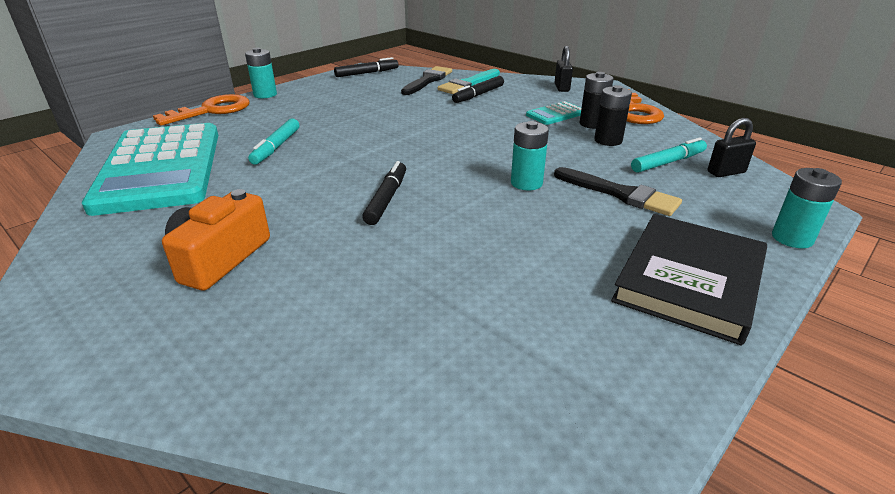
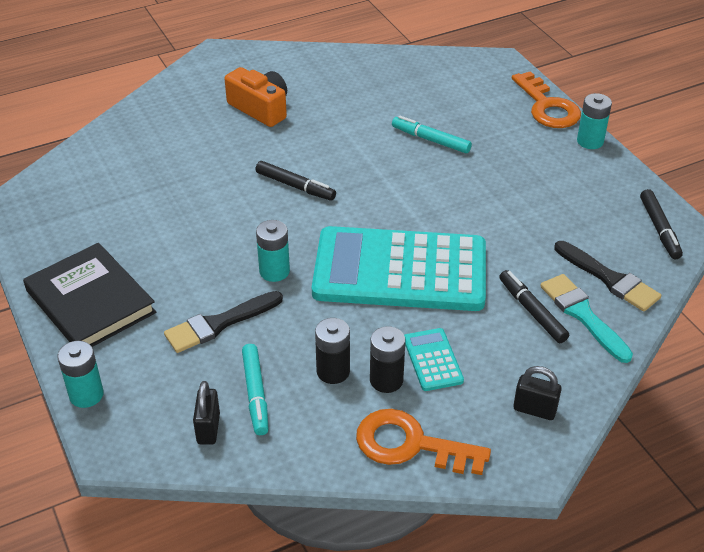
camera: 110 degrees right, 10 degrees up
turquoise calculator [82,123,218,216] -> turquoise calculator moved to [312,226,486,311]

